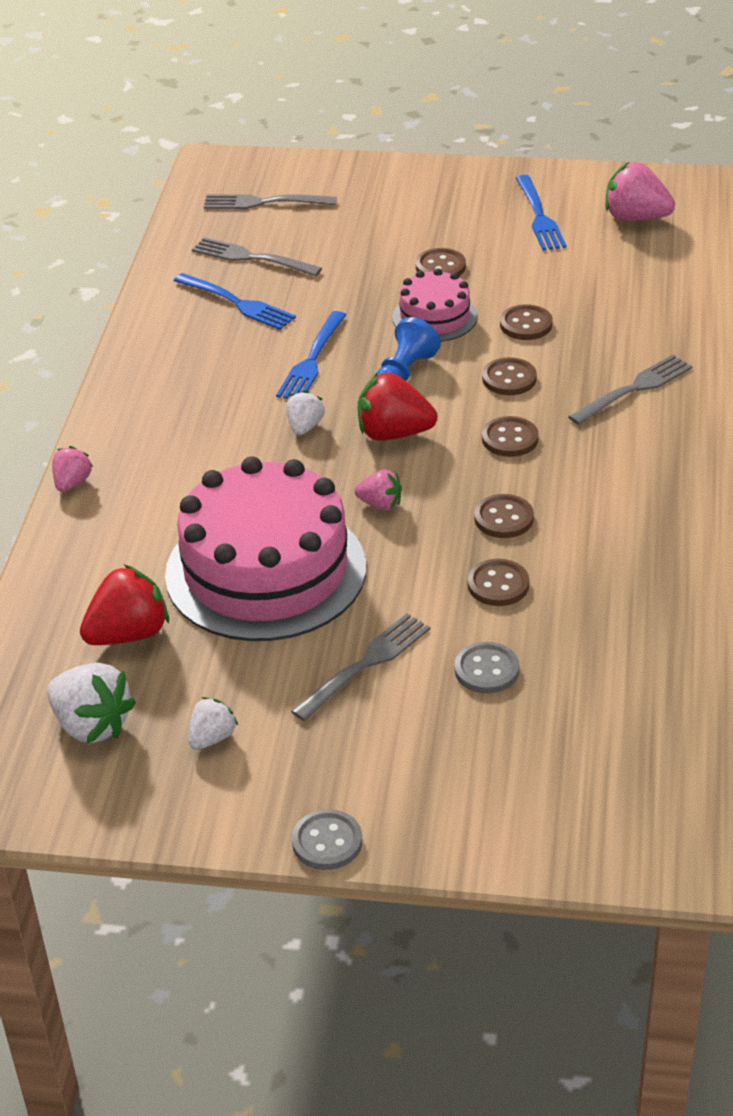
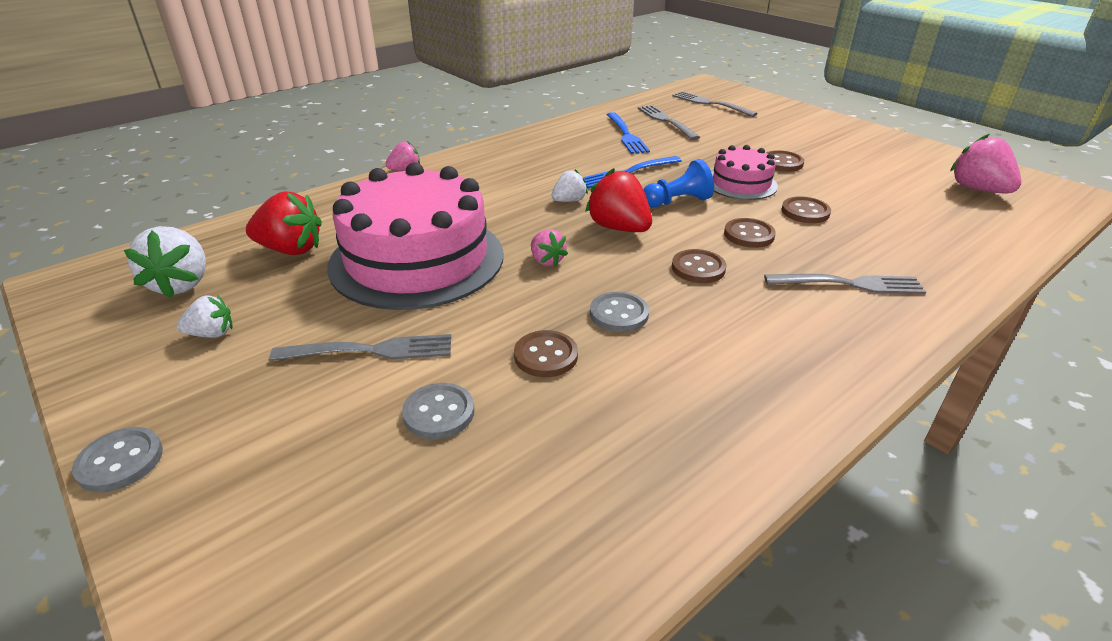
camera: 40 degrees right, 5 degrees down
brown button [474,494,534,538] -> grey button [590,292,649,332]
blue fork [516,175,567,250] -> none

